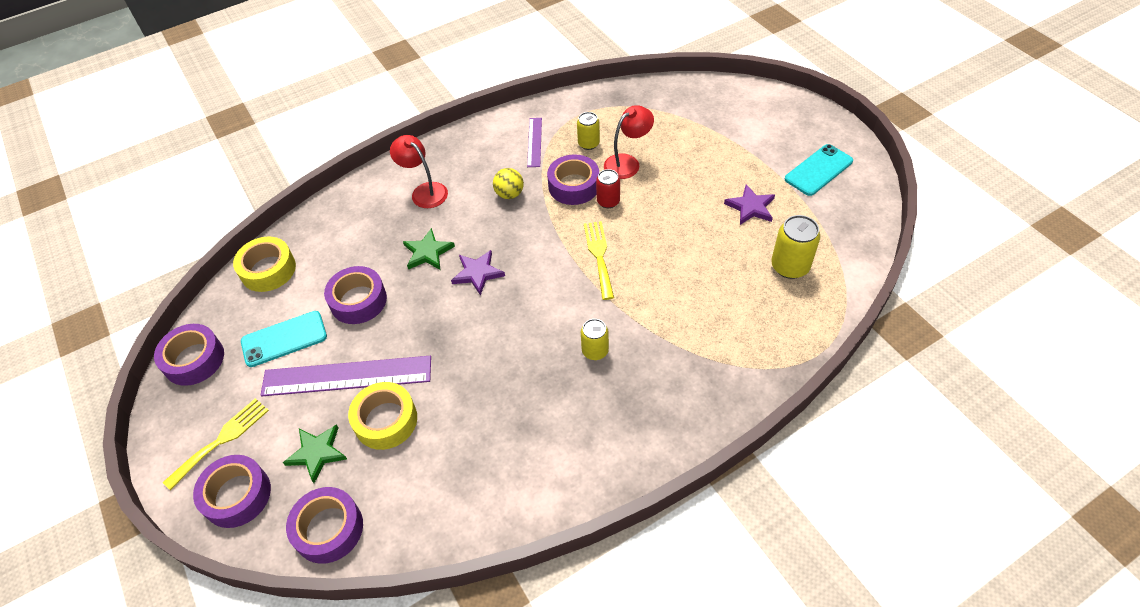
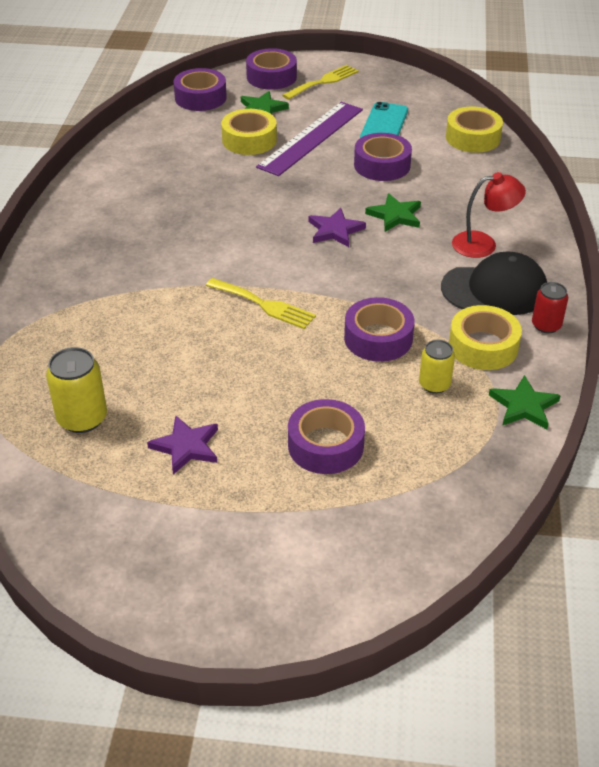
camera: 125 degrees right, 10 degrees down
purple tape [154,324,224,386] -> purple tape moved to [288,399,365,474]
yellow fork [163,398,269,490] -> yellow fork turned 120 degrees counterclockwise [282,65,359,100]
yellow ball [493,168,524,199] -> none
purple ruler [527,118,542,167] -> yellow tape [449,305,522,370]
yellow can [581,319,609,360] -> none
red can [596,169,620,208] -> red can moved to [532,282,568,333]
red lamp [604,105,654,179] -> none
turquoise phone [785,144,853,196] -> none
none -> black cap [441,251,547,315]
none -> green star [489,375,561,429]

